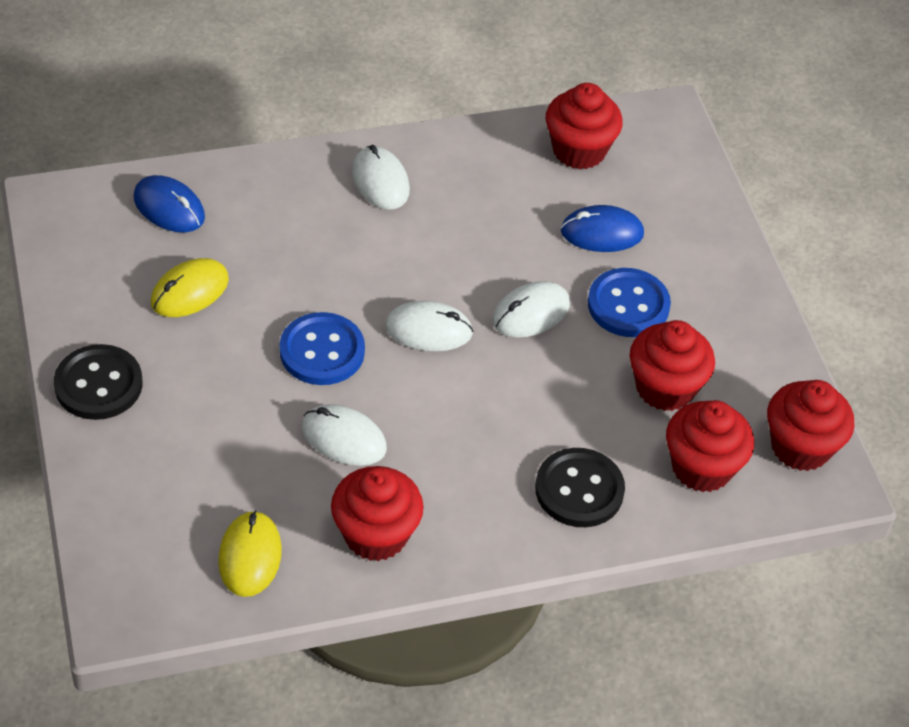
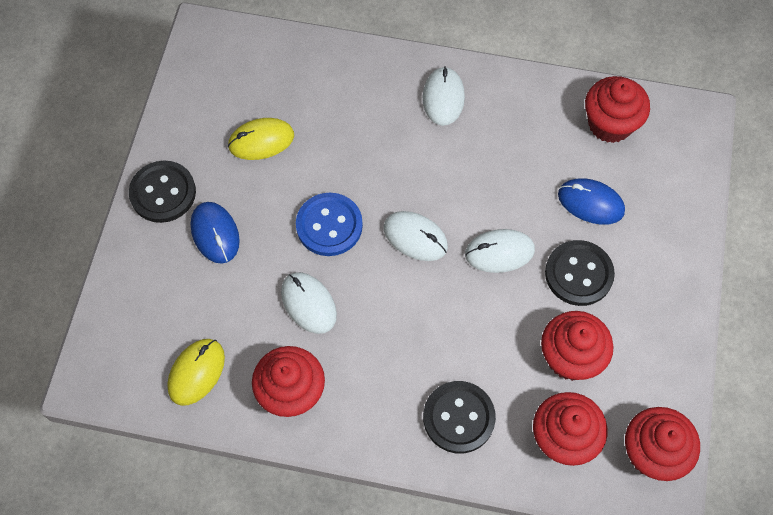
camera: 30 degrees right, 15 degrees up
blue mouse [133,175,205,233] -> blue mouse moved to [191,202,240,264]
blue button [588,268,671,337] -> black button [545,240,615,306]

